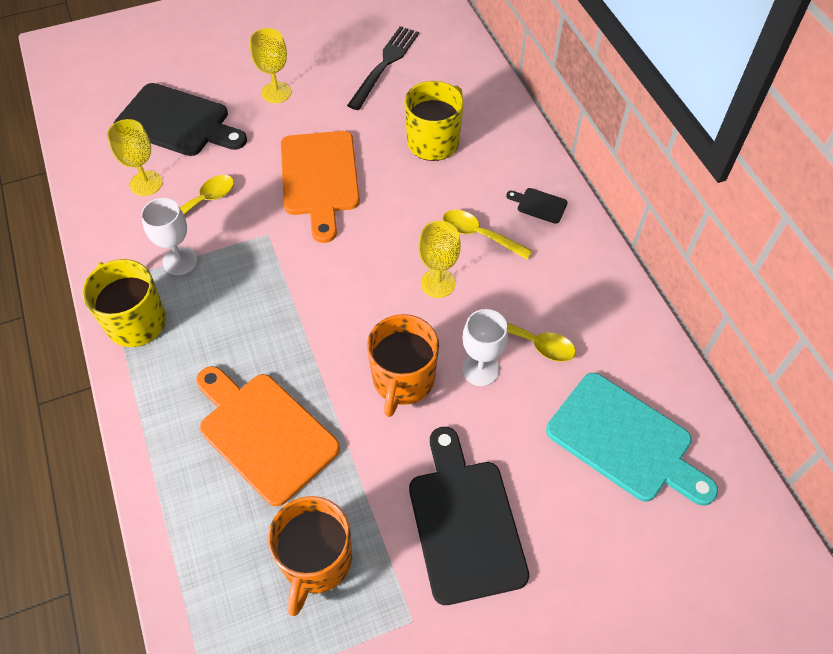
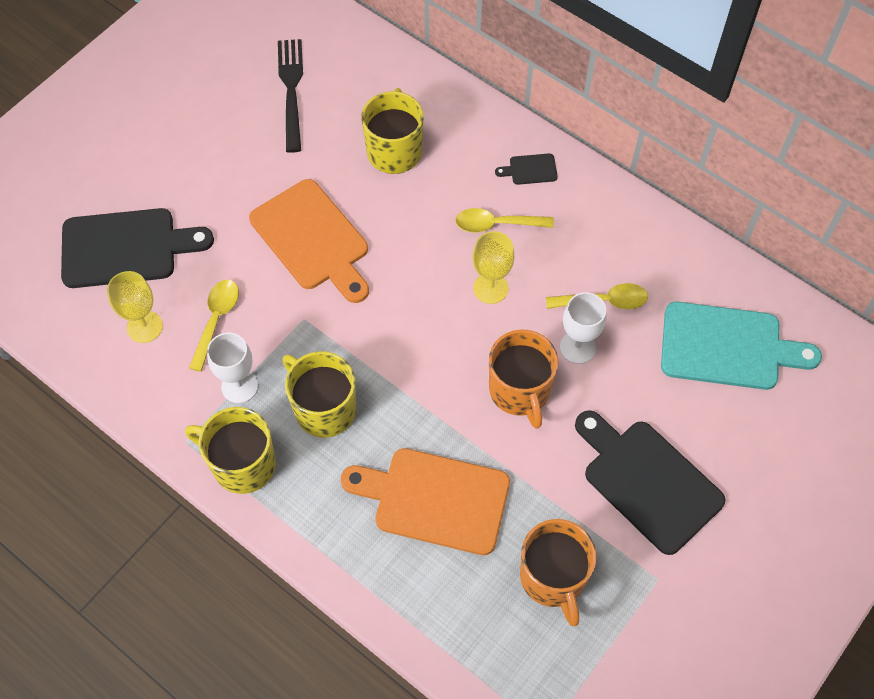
camera: 30 degrees left, 5 degrees up
yellow goblet [250,28,291,103] -> none
none -> yellow mug [282,351,356,438]

